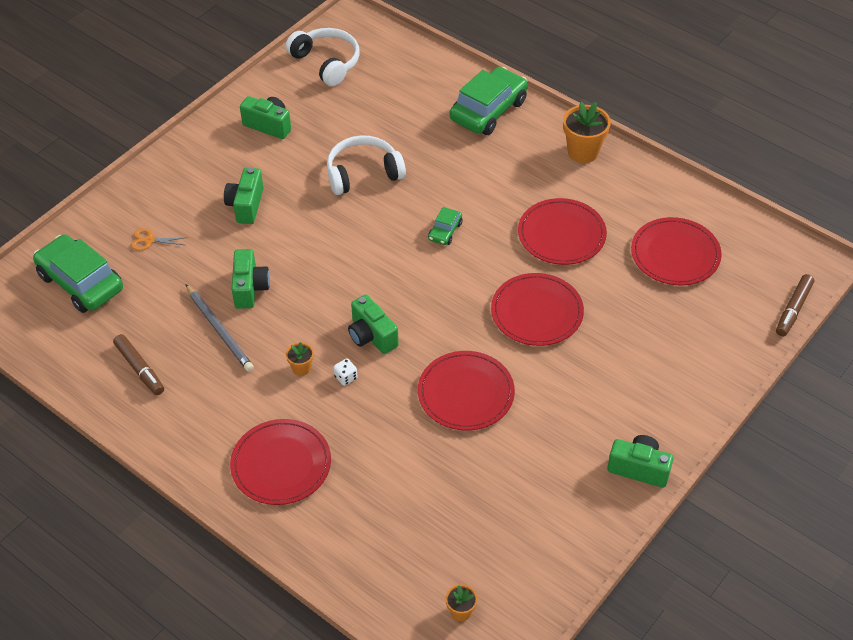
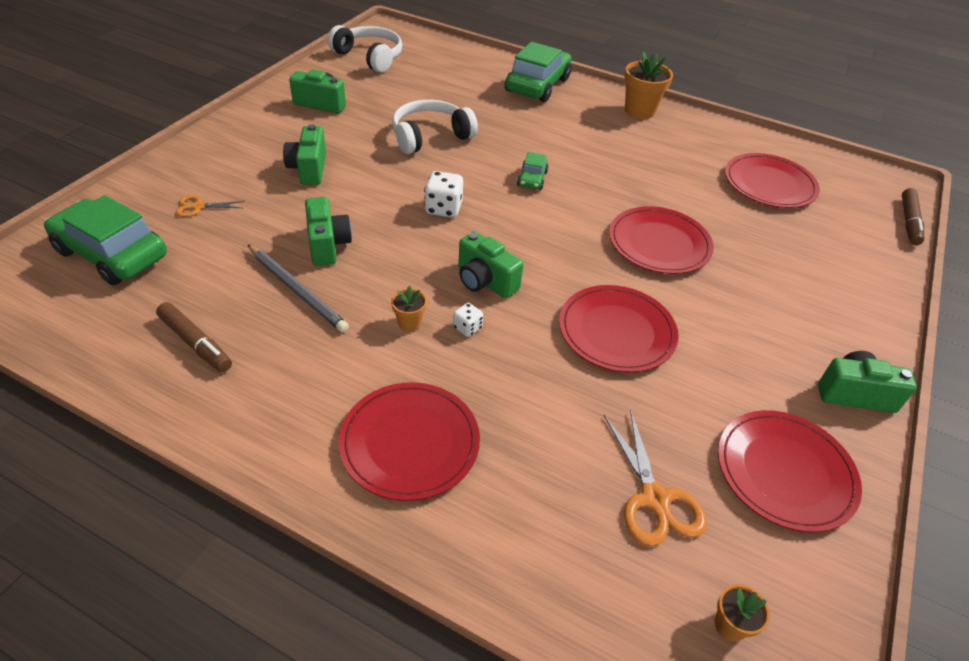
camera: 15 degrees left, 5 degrees down
red plate [518,198,607,265] -> red plate moved to [718,410,862,532]
none -> white dice [424,171,463,218]
none -> orange scissors [604,409,707,546]

